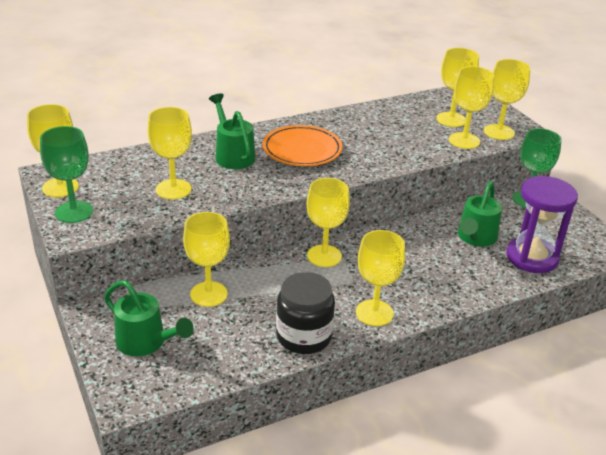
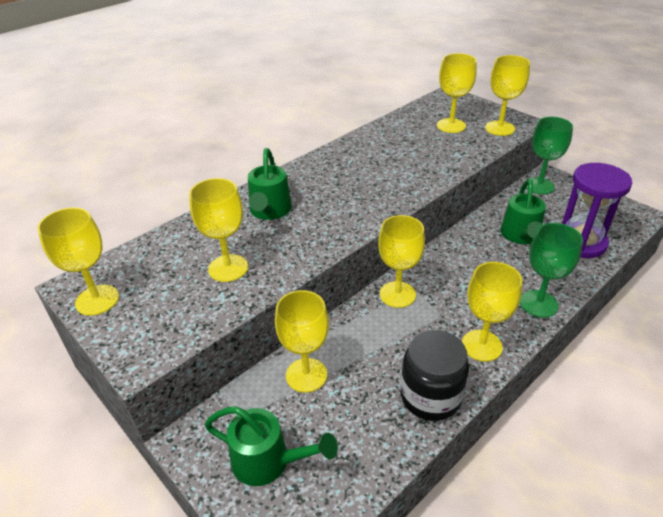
camera: 15 degrees left, 5 degrees up
green goblet [40,126,93,223] -> green goblet moved to [520,223,583,318]
green watering can [209,93,256,169] -> green watering can turned 135 degrees counterclockwise [248,148,292,220]
orange plate [263,125,343,166] -> none
yellow goblet [449,66,494,149] -> none

